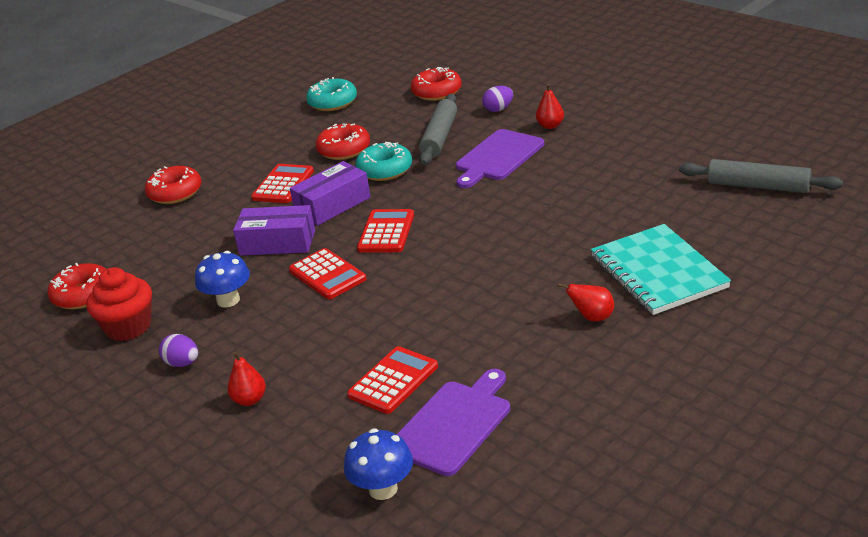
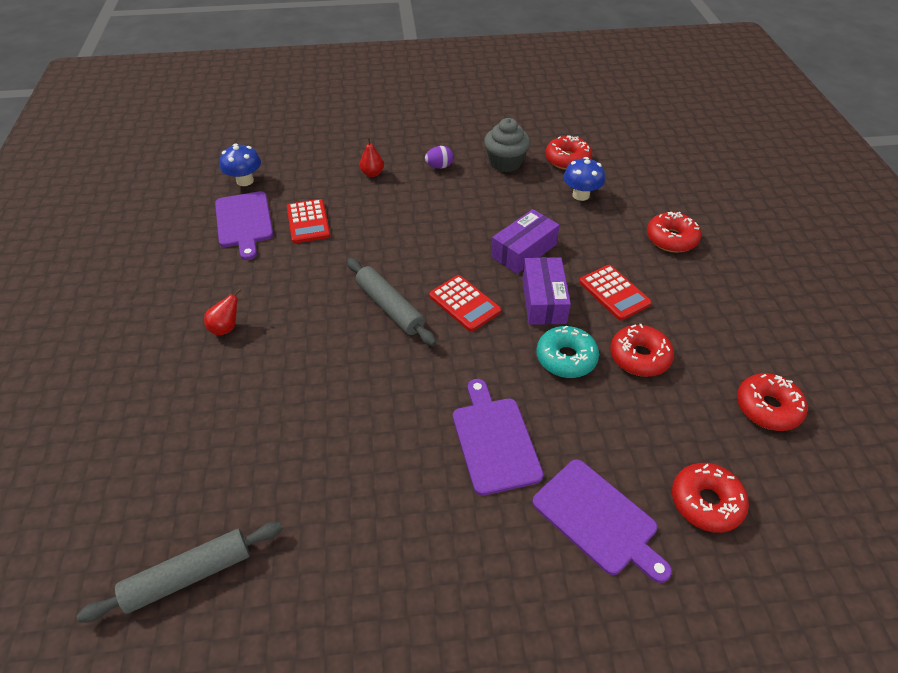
camera: 125 degrees right, 15 degrees up
red cupcake [86,267,152,341] -> grey cupcake [484,118,530,172]
blue mushroom [195,251,250,308] -> blue mushroom moved to [563,157,605,201]
red calculator [289,248,366,299] -> none
turquoise donut [306,77,357,111] -> red donut [737,373,808,431]
grey rolling pin [419,94,457,165] -> grey rolling pin moved to [347,258,437,346]
purple egg [482,86,513,112] -> purple cutting board [532,459,672,583]
red pear [536,84,564,129] -> none
turquoise notebook [591,224,731,315] -> none

